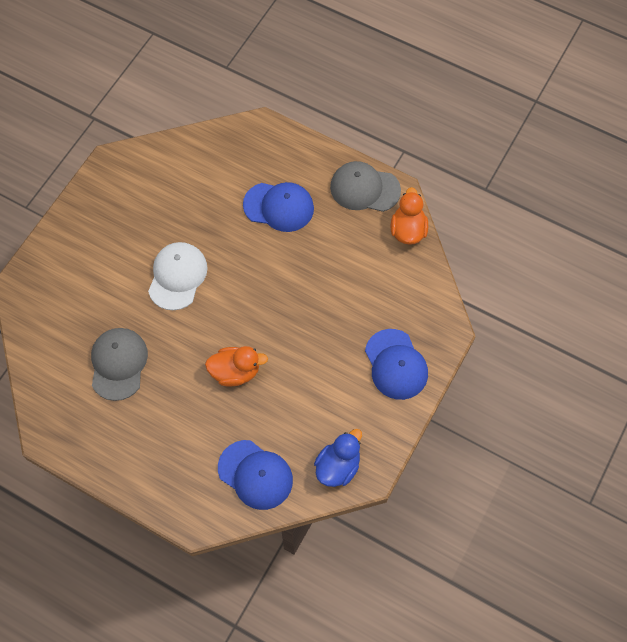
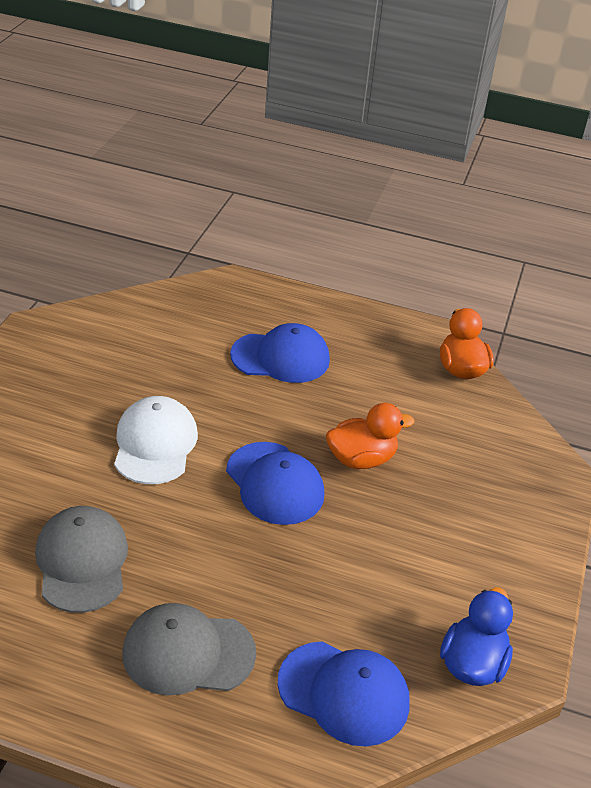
camera: 15 degrees left, 25 degrees down
orange duck [205,346,268,386] -> orange duck moved to [326,403,414,469]
grey cap [330,161,401,212] -> grey cap moved to [122,603,256,696]
blue cap [365,329,428,400] -> blue cap moved to [226,442,324,525]

